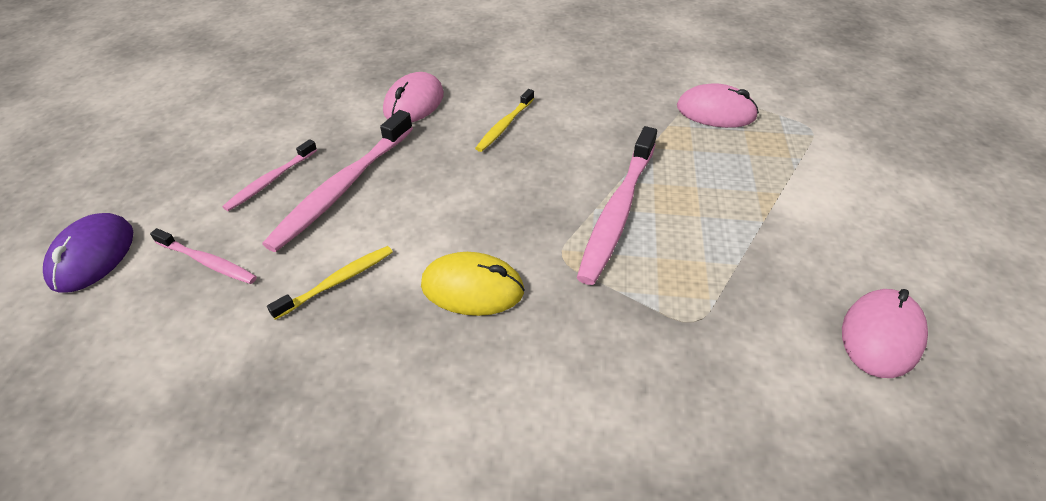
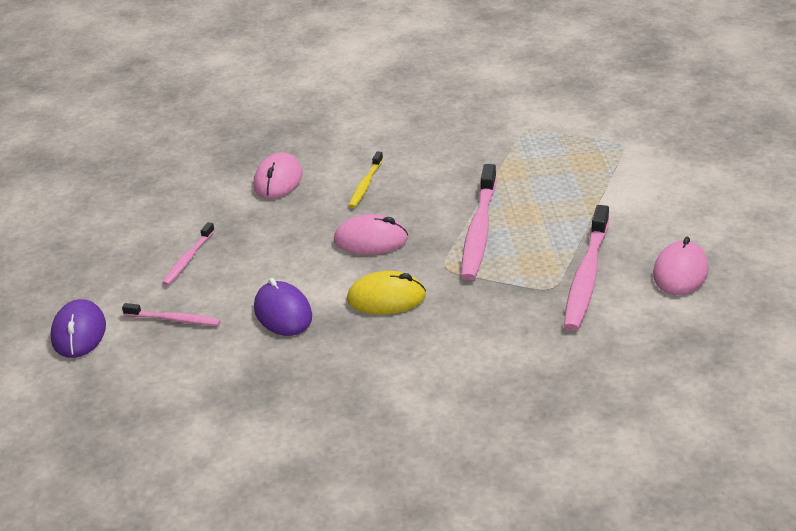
camera: 10 degrees left, 10 degrees down
pink toothbrush [262,110,413,252] -> pink toothbrush moved to [564,205,609,331]
yellow toothbrush [267,246,393,320] -> purple mouse [254,278,312,336]
pink mouse [677,84,759,128] -> pink mouse moved to [334,214,408,255]

